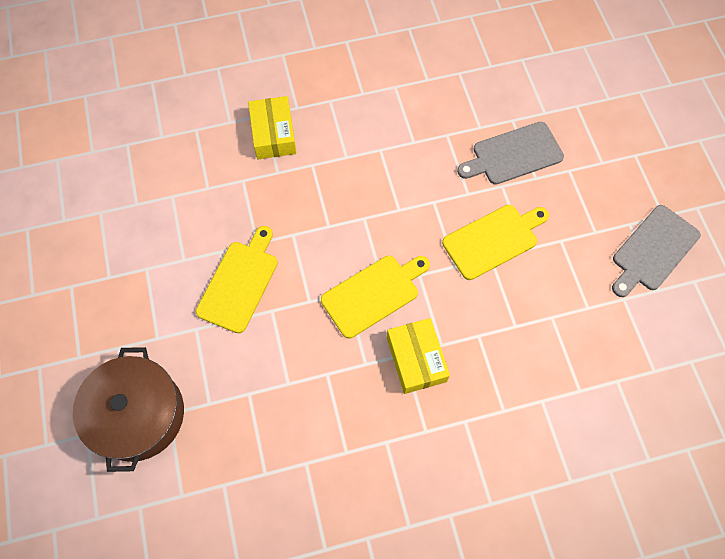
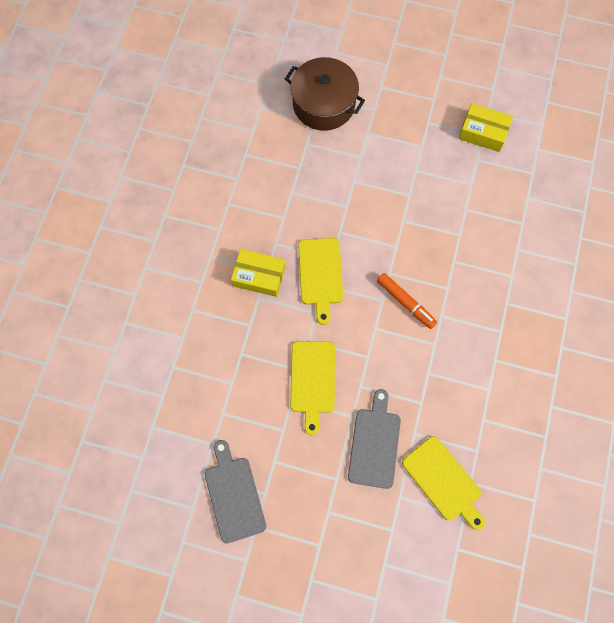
camera: 120 degrees right, 5 degrees up
yellow cutting board [196,226,278,333] -> yellow cutting board moved to [402,436,485,530]
yellow box [248,96,297,159] -> yellow box moved to [458,103,513,152]
none -> orange marker [377,273,437,329]

